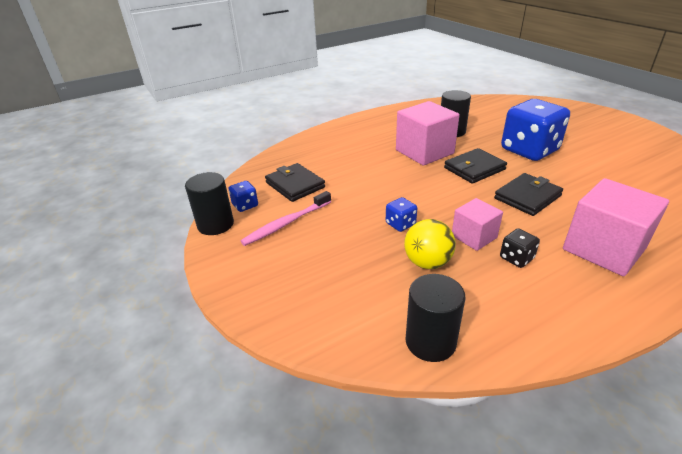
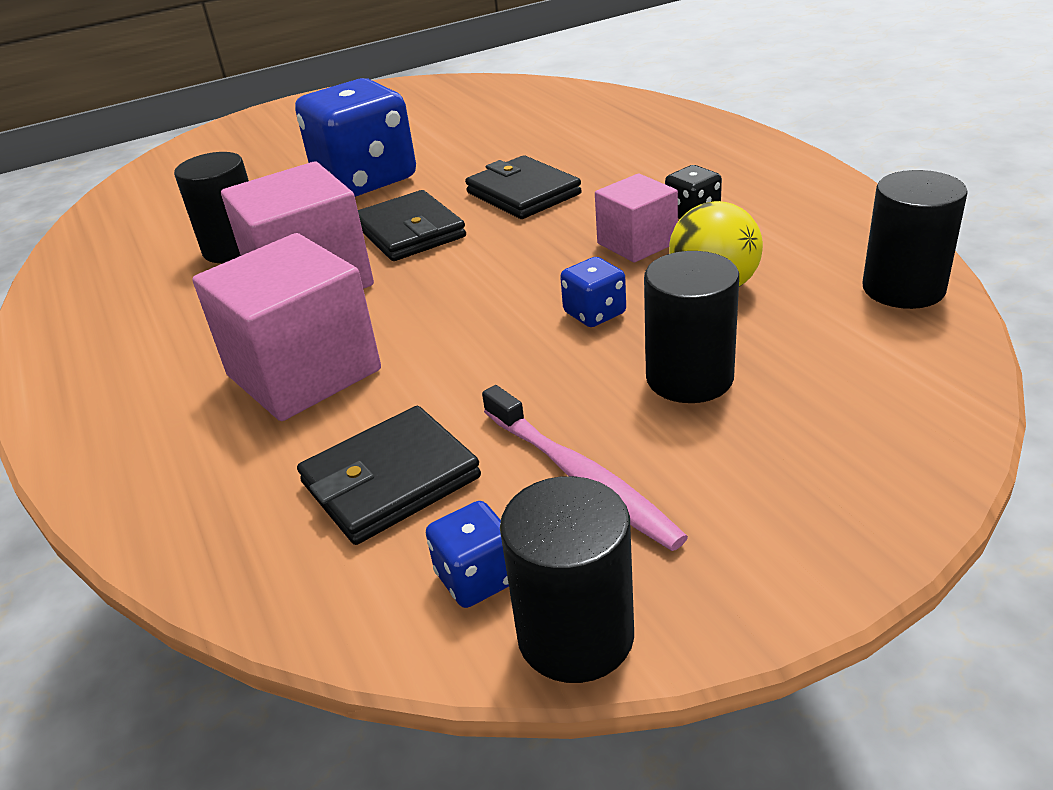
camera: 85 degrees left, 0 degrees up
pink cube [563,178,669,276] -> pink cube moved to [192,233,381,421]
none -> black cylinder [644,251,739,403]

